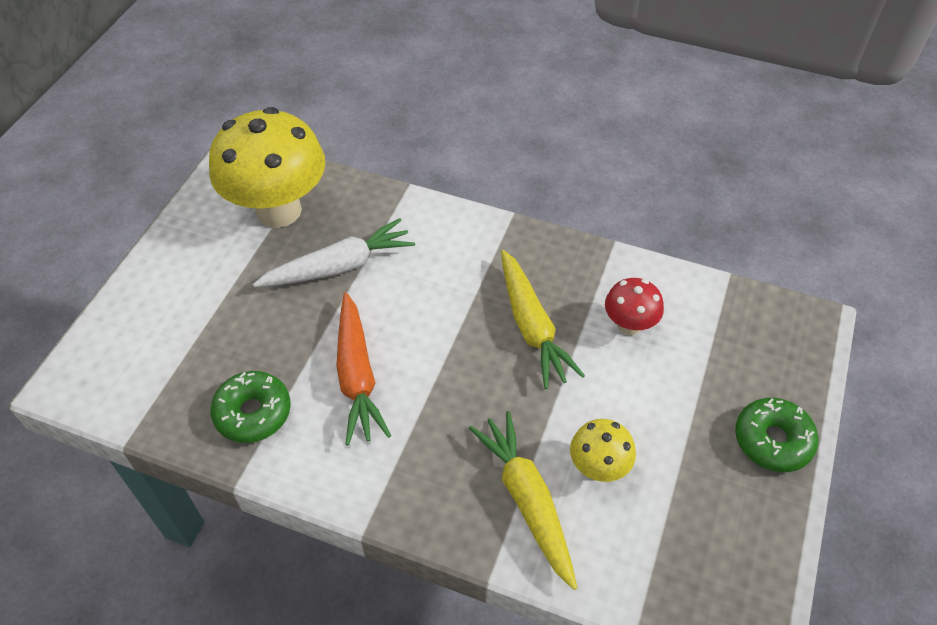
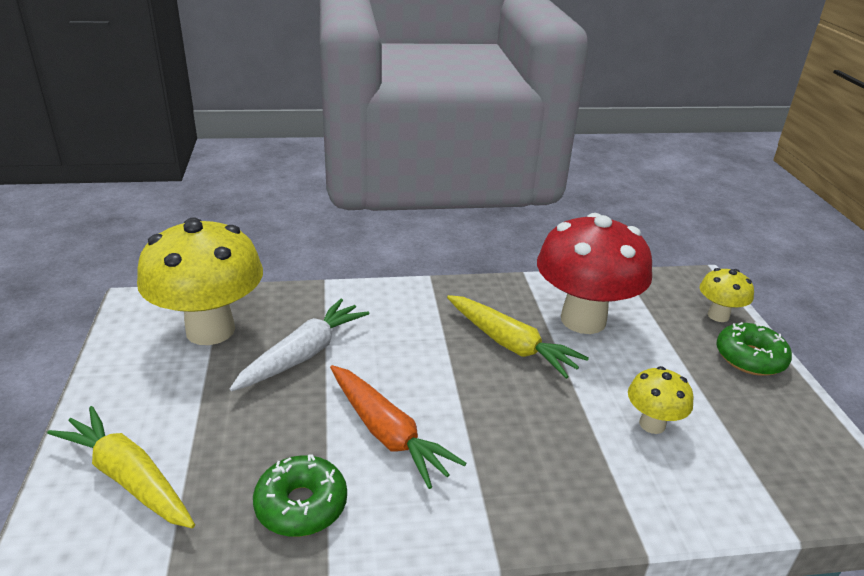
camera: 30 degrees left, 20 degrees down
yellow carrot [469,411,577,590] -> yellow carrot moved to [47,406,195,528]
red mushroom [605,278,664,336] -> red mushroom [537,213,652,334], size x2.10
none -> yellow mushroom [700,268,754,322]

